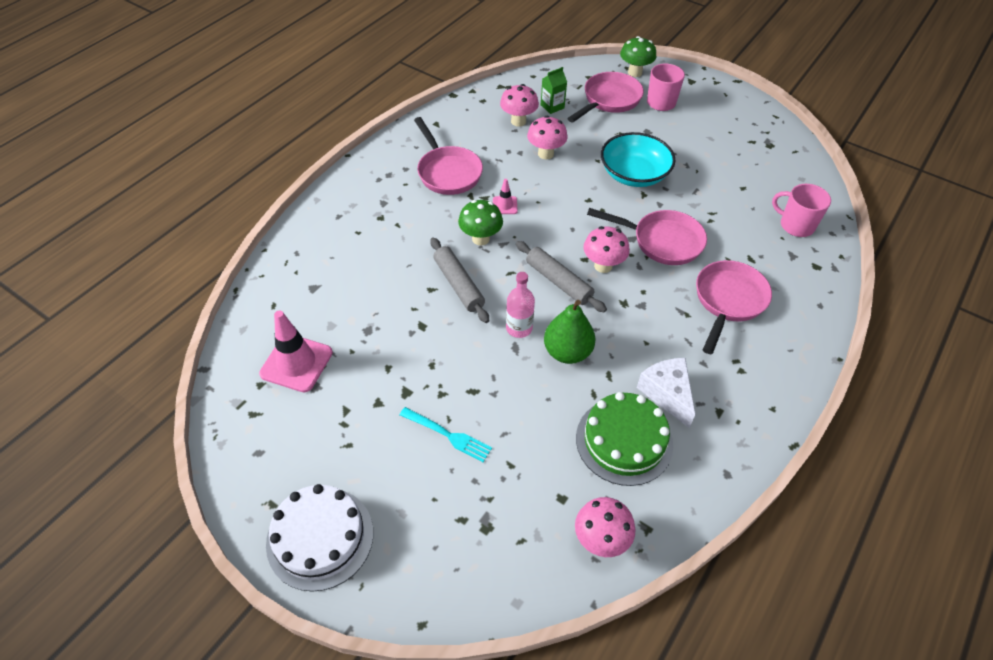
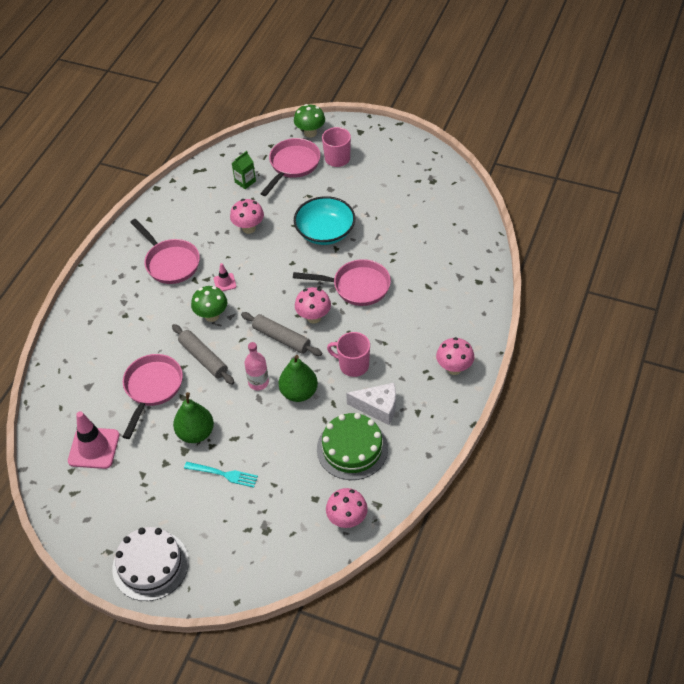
camera: 10 degrees left, 0 degrees up
pink mushroom [500,84,539,127] -> pink mushroom moved to [436,337,474,375]
white cheese [637,358,695,428] -> white cheese turned 135 degrees clockwise [346,383,396,425]
pink pan [696,260,772,354] -> pink pan moved to [123,354,183,439]
pink mug [772,184,831,237] -> pink mug moved to [327,332,370,377]
none -> green pear [173,392,214,443]

